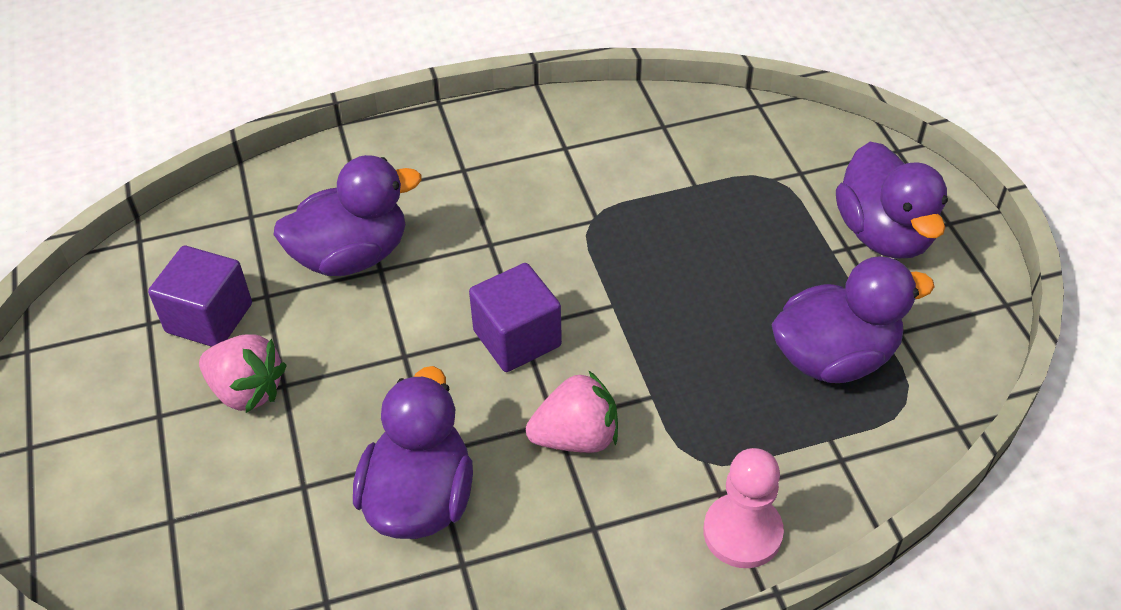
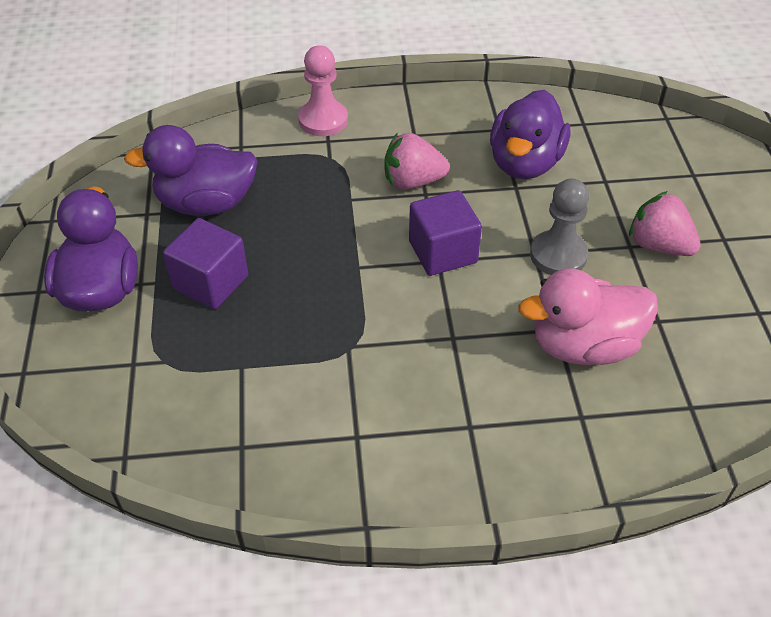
camera: 170 degrees left, 0 degrees up
purple cube [148,245,252,347] -> purple cube moved to [163,218,248,309]
purple duck [274,155,422,276] -> pink duck [518,268,658,365]
none -> grey pawn [530,179,589,275]

